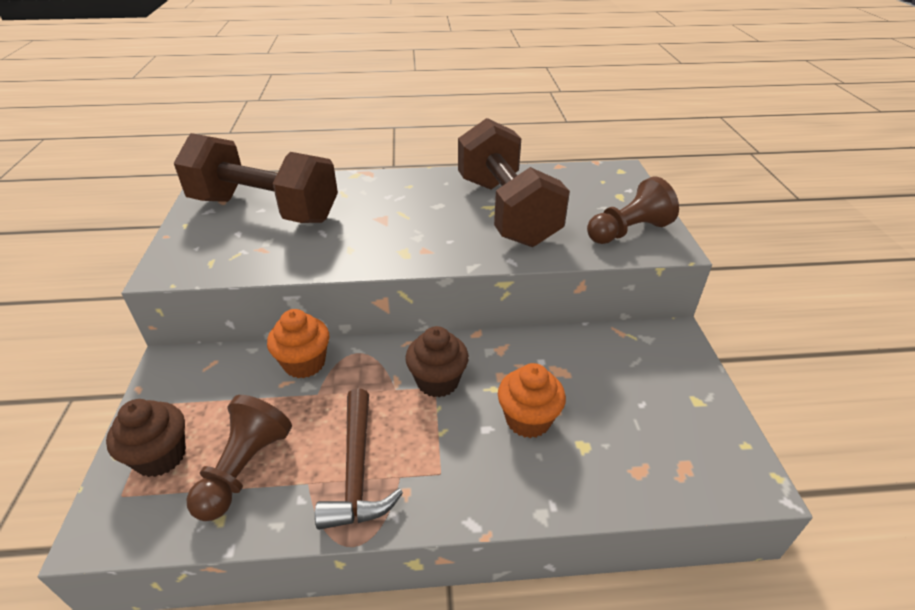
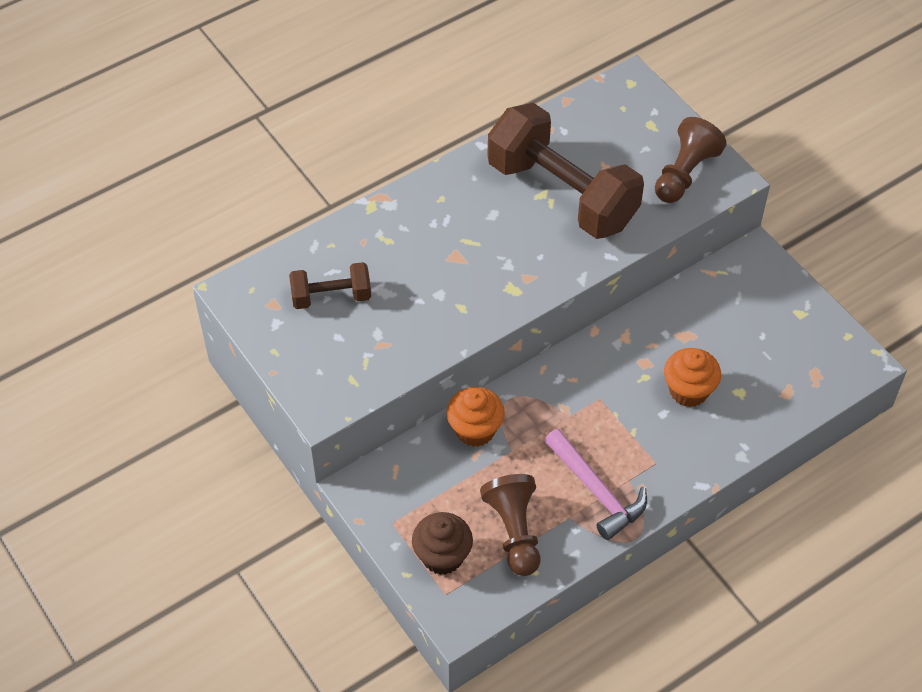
camera: 30 degrees left, 15 degrees up
brown dumbbell [174,133,338,223] -> brown dumbbell [289,262,371,309], size x0.49
brown hammer [315,388,403,530] -> pink hammer [544,429,647,540]
brown cupcake [405,326,469,398] -> none

